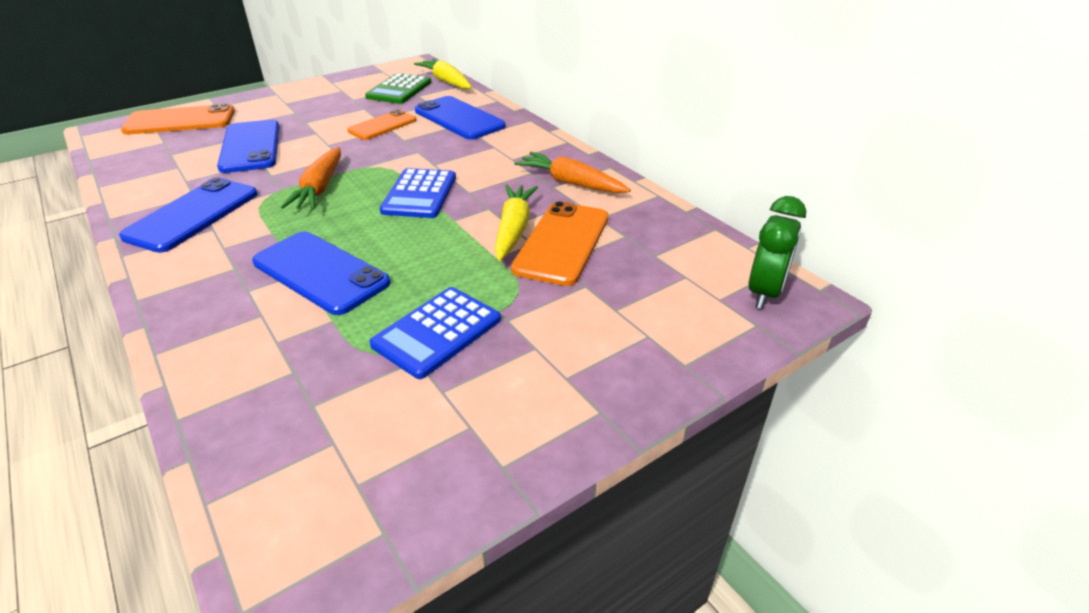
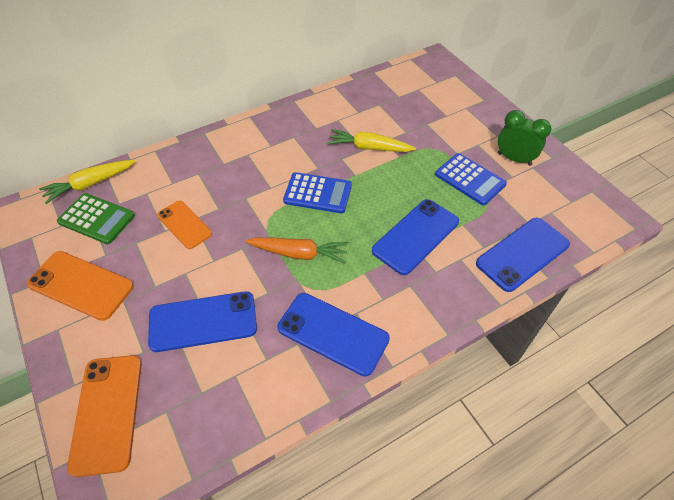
camera: 85 degrees left, 15 degrees up
blue phone [415,96,505,140] -> blue phone moved to [476,218,570,292]
orange phone [511,201,608,286] -> orange phone moved to [27,251,134,321]
orange carrot [514,152,631,193] -> none
green clock [749,196,806,309] -> green clock moved to [498,110,551,166]

